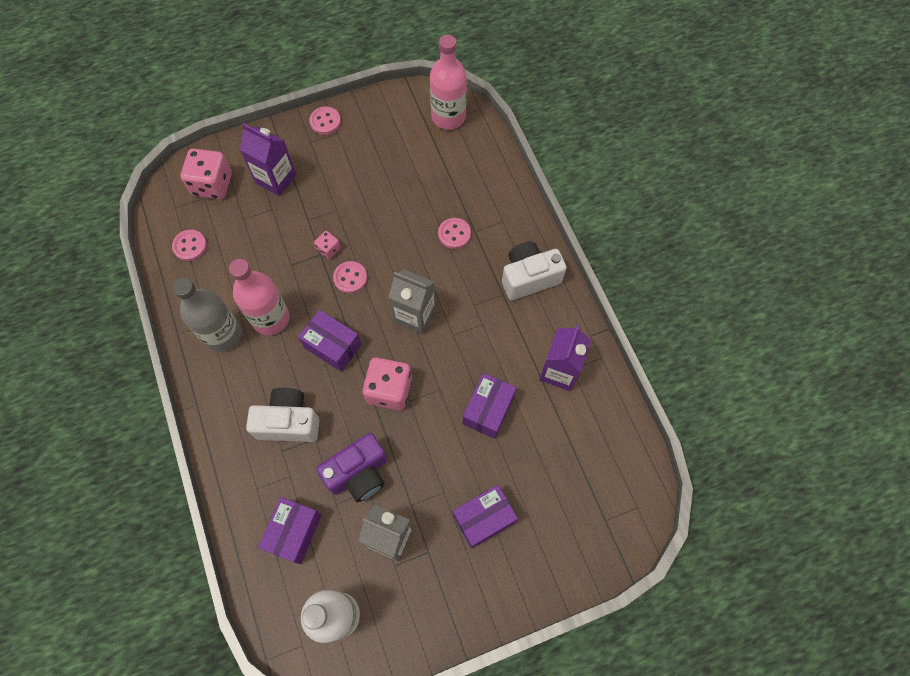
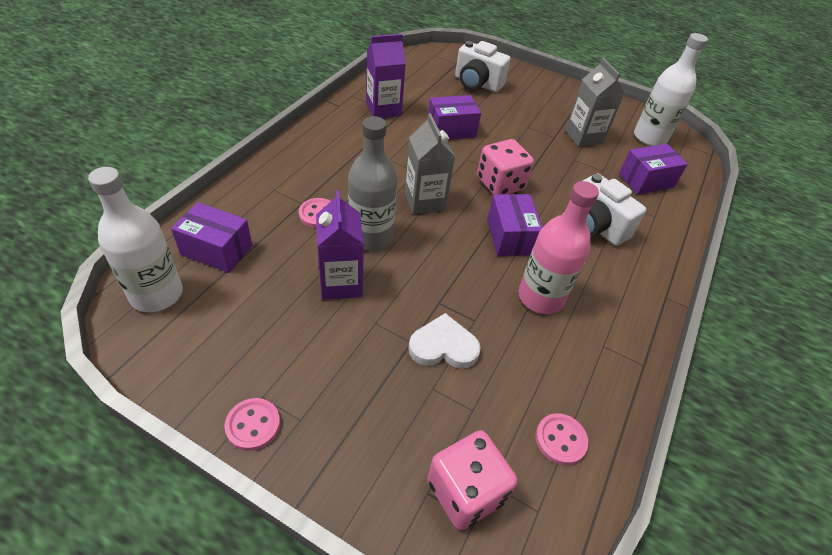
camera: 135 degrees left, 20 degrees down
grey bottle [173,277,242,352] -> grey bottle moved to [348,116,397,251]
purple carton [240,123,296,196] -> purple carton moved to [316,190,364,300]
pink dice [314,231,341,259] -> none
purple camera [316,433,387,502] -> none
pink button [333,261,367,294] -> none
pink bottle [430,35,467,130] -> white bottle [88,167,183,312]
purple box [453,485,518,548] -> purple box moved to [171,202,252,273]
white camera [502,241,567,300] -> white camera moved to [455,41,511,92]
none -> white heart [408,313,481,369]

